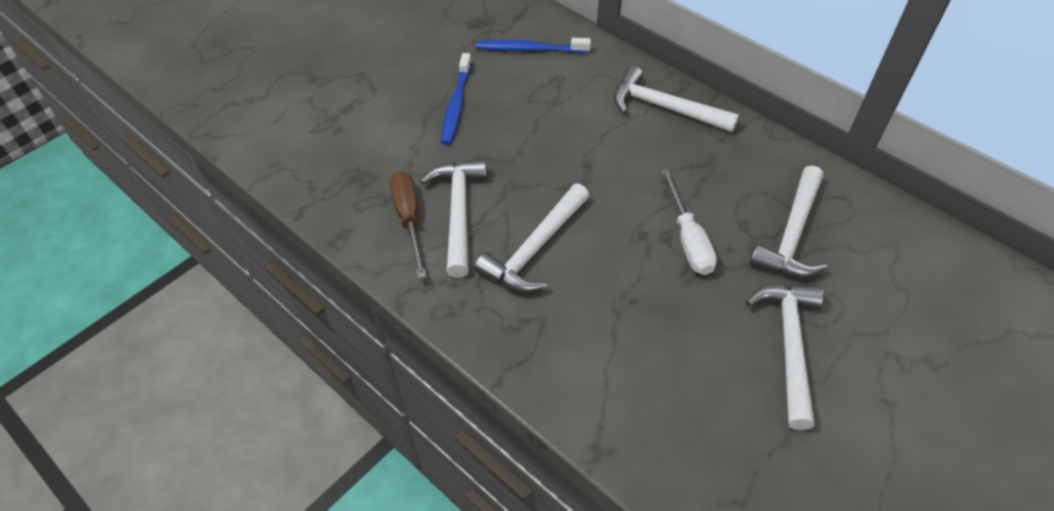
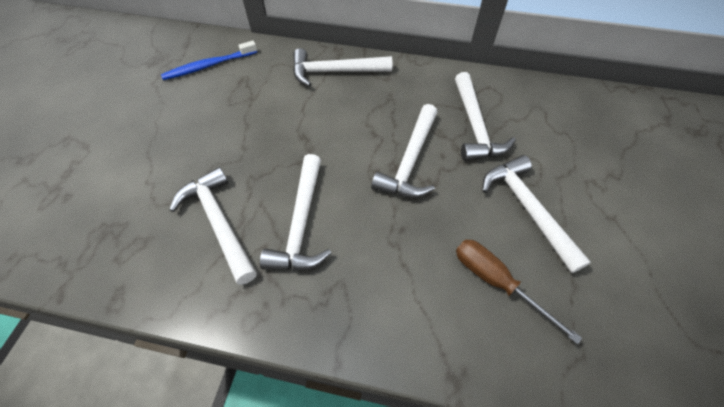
camera: 30 degrees left, 5 degrees up
brown screwdriver [390,171,426,279] -> brown screwdriver moved to [456,240,582,345]
blue toothbrush [441,53,472,145] -> none
white screwdriver [661,169,717,275] -> white hammer [371,104,437,198]

